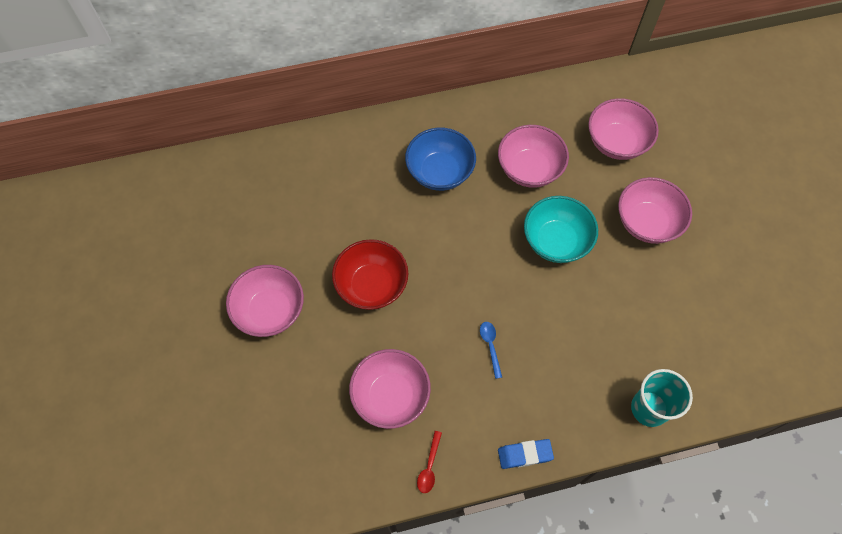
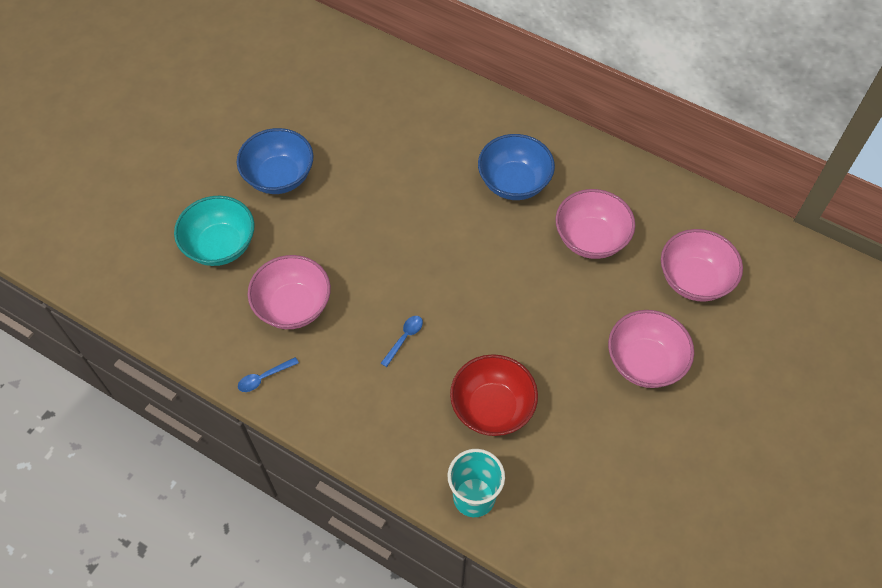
camera: 45 degrees right, 5 degrees down
pink bowl [226,265,304,337] -> blue bowl [237,128,313,194]
red bowl [332,239,408,310] -> red bowl moved to [450,354,538,436]
red spoon [417,431,442,493] -> blue spoon [238,357,299,392]
blue eraser [498,439,554,469] -> none
turquoise bowl [524,196,598,263] -> turquoise bowl moved to [174,196,255,266]

